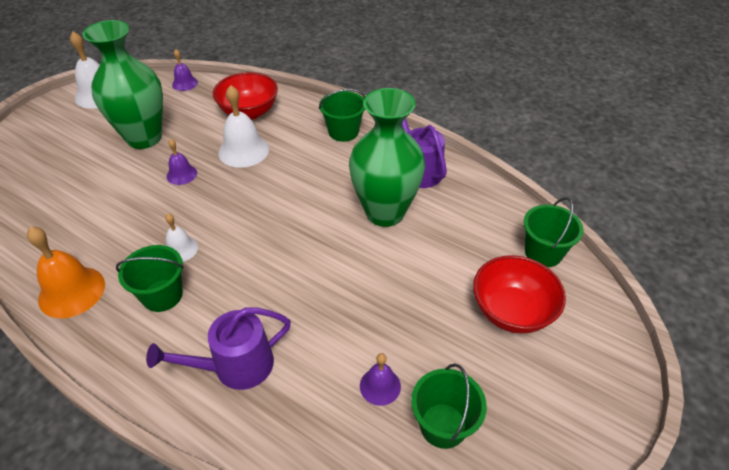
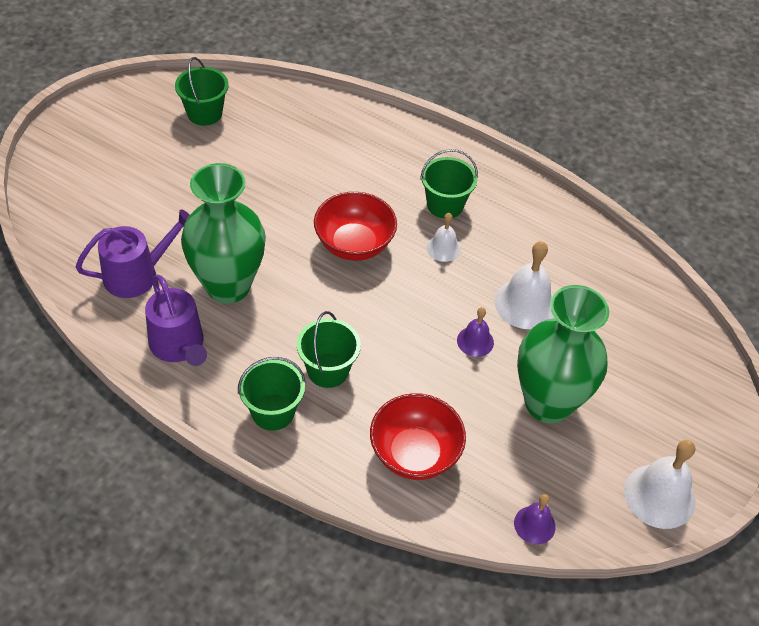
camera: 175 degrees right, 5 degrees up
orange bell [27,226,105,318] -> none
purple watering can [146,307,291,390] -> purple watering can moved to [75,209,190,298]
white bell [218,85,269,168] -> white bell moved to [495,241,554,329]
purple bell [360,353,401,406] -> none
red bowl [473,255,566,334] -> red bowl moved to [314,192,397,261]
green bucket [523,197,584,267] -> green bucket moved to [297,311,361,388]

